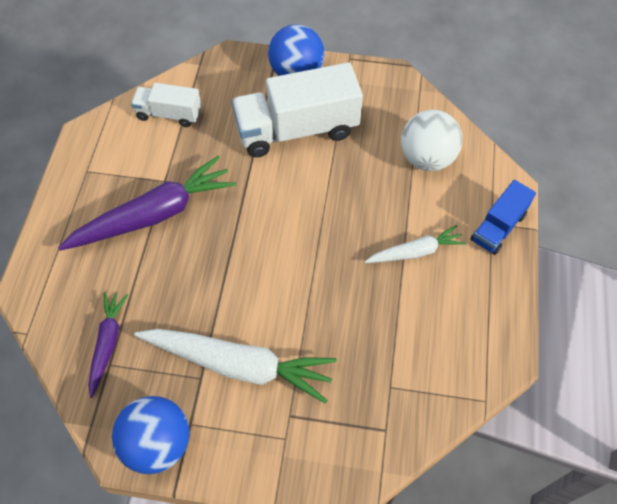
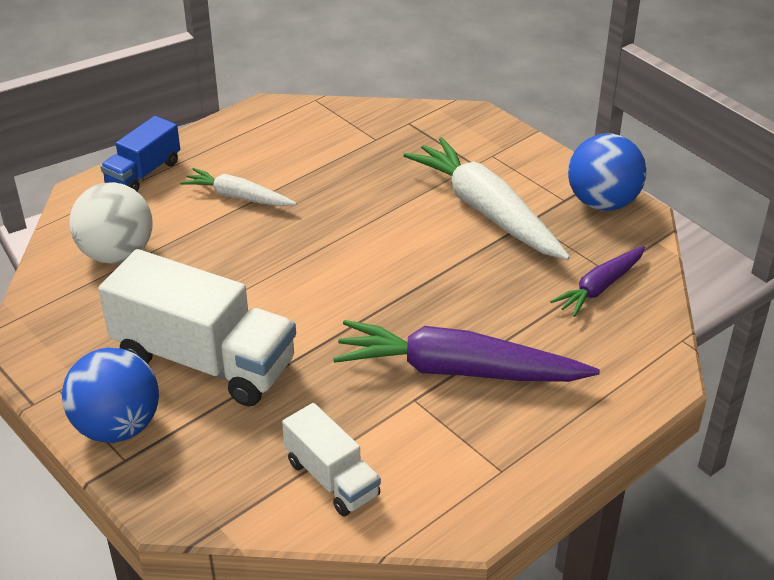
camera: 140 degrees left, 20 degrees down
blue truck [471,180,536,255] -> blue truck turned 135 degrees clockwise [100,116,180,192]

